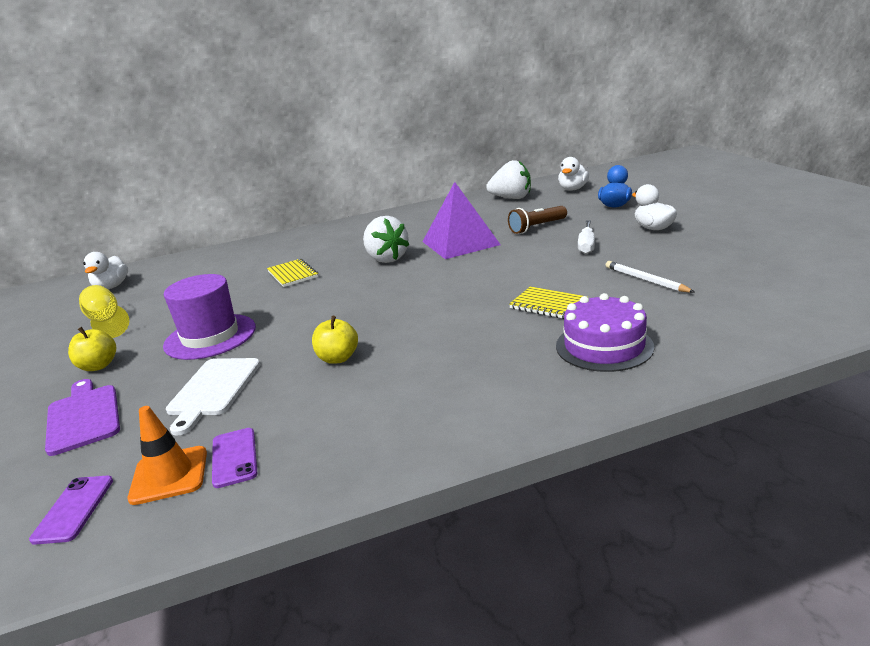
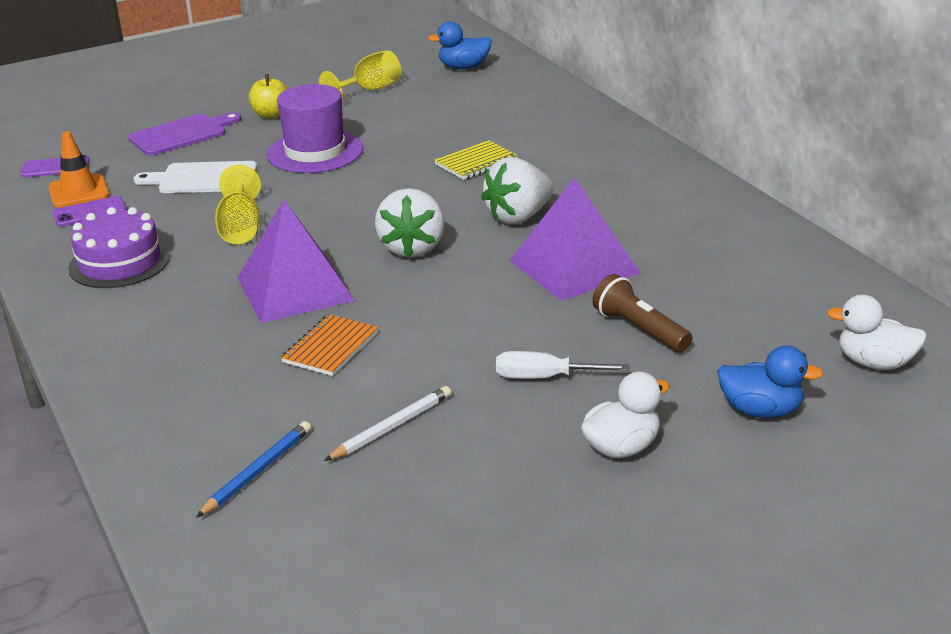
camera: 80 degrees right, 5 degrees up
white duck [83,252,128,289] -> blue duck [428,21,492,69]
yellow apple [312,316,358,364] -> yellow goblet [215,165,261,244]
white strawberry [486,160,531,199] -> white strawberry moved to [375,188,445,258]
yellow notebook [509,287,588,319] -> orange notebook [281,314,378,376]
purple cake [556,293,654,372] -> purple cake moved to [68,207,170,288]
none -> blue pencil [196,421,311,518]
none -> purple pyramid [237,200,355,323]

